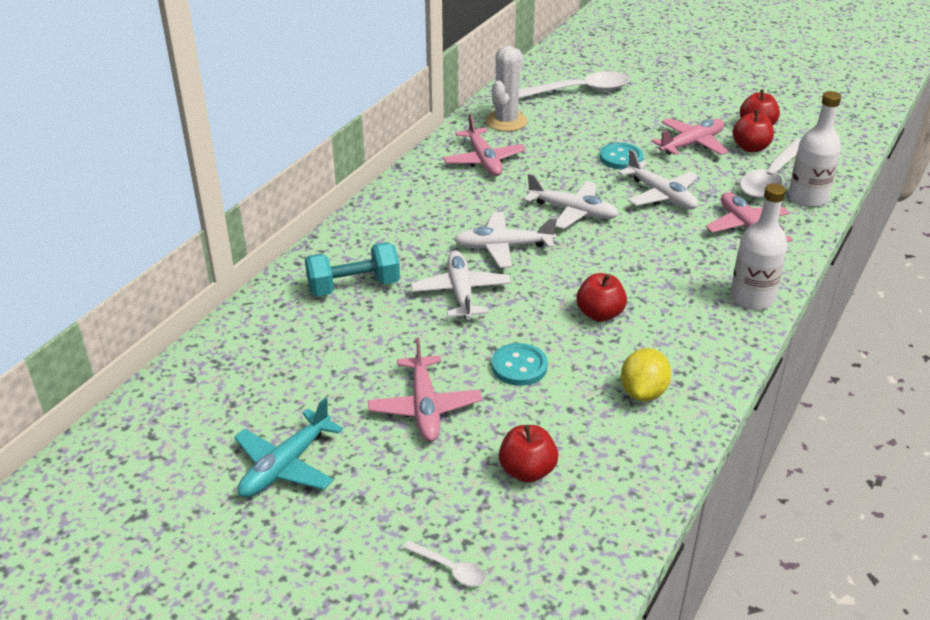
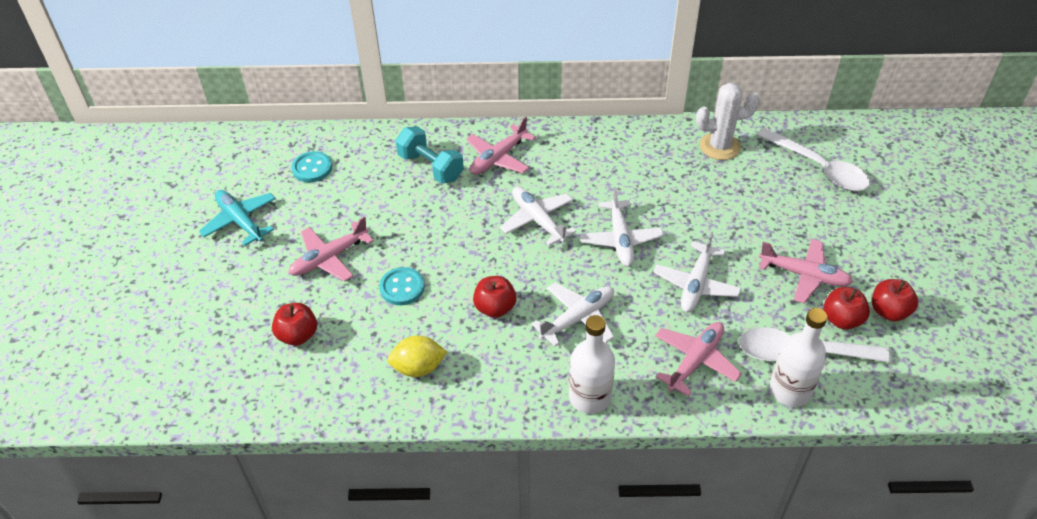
camera: 60 degrees right, 10 degrees up
turquoise plane [234,397,343,497] -> turquoise plane turned 45 degrees clockwise [199,190,276,246]
white spoon [404,541,485,586] -> none
white plane [411,251,511,320] -> white plane moved to [531,282,614,347]
pink plane [443,113,526,176] -> pink plane moved to [466,116,536,175]
turquoise button [600,143,643,170] -> turquoise button moved to [291,151,332,182]

